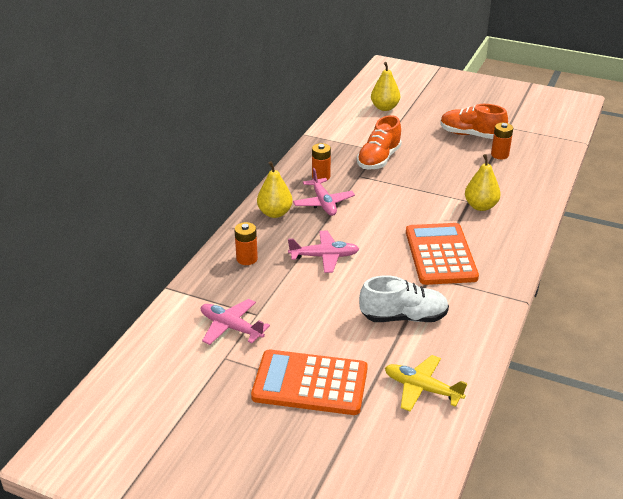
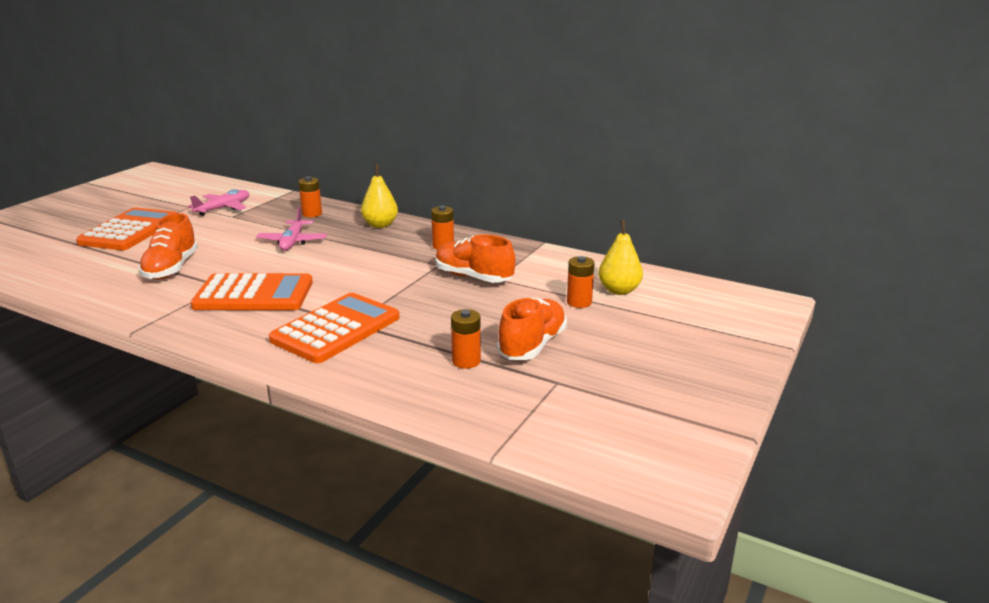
camera: 95 degrees right, 10 degrees down
pink plane [293,168,355,216] -> none
white shoe [359,275,449,322] -> orange shoe [138,213,198,280]
yellow plane [385,355,467,412] -> none
yellow pear [465,154,501,211] -> orange calculator [269,293,400,363]
none -> orange battery [567,256,594,308]

